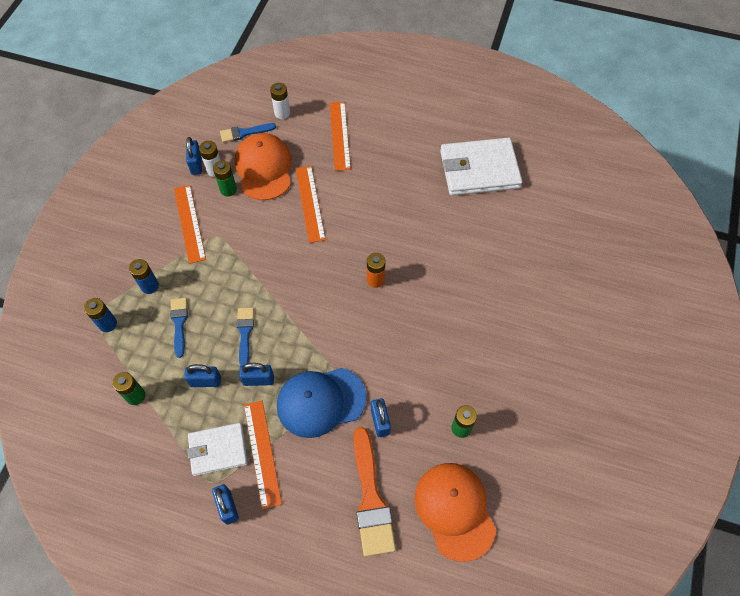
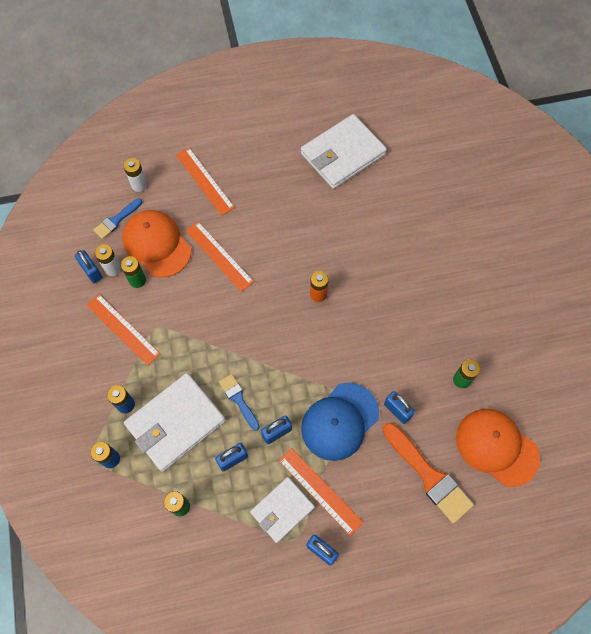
camera: 30 degrees left, 5 degrees up
blue brush [170,298,188,358] -> white wallet [124,373,226,472]

